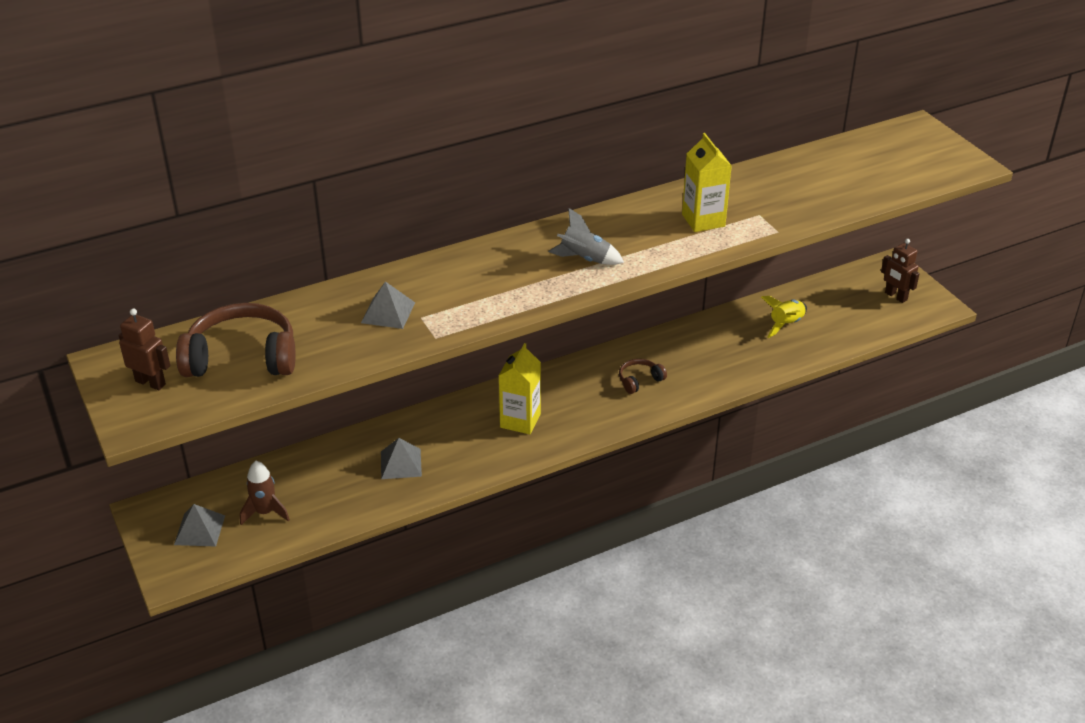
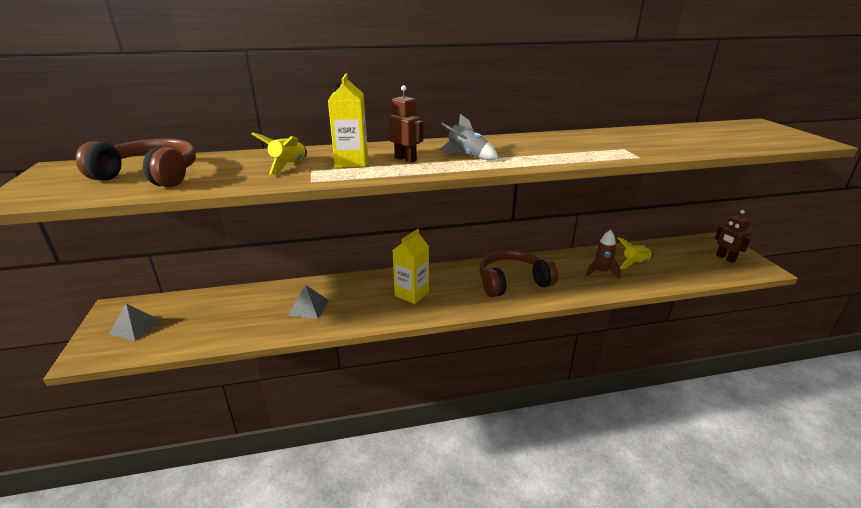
camera: 15 degrees right, 10 degrees down
brown robot [119,309,170,390] -> brown robot moved to [389,85,423,163]
brown rocket [240,461,290,525] -> brown rocket moved to [586,229,621,279]
grey pyramid [361,281,415,329] -> yellow rocket [252,132,307,175]
brown headphones [619,359,667,394] -> brown headphones [480,250,558,297], size x2.07
yellow carton [682,133,732,232] -> yellow carton moved to [328,74,368,167]

